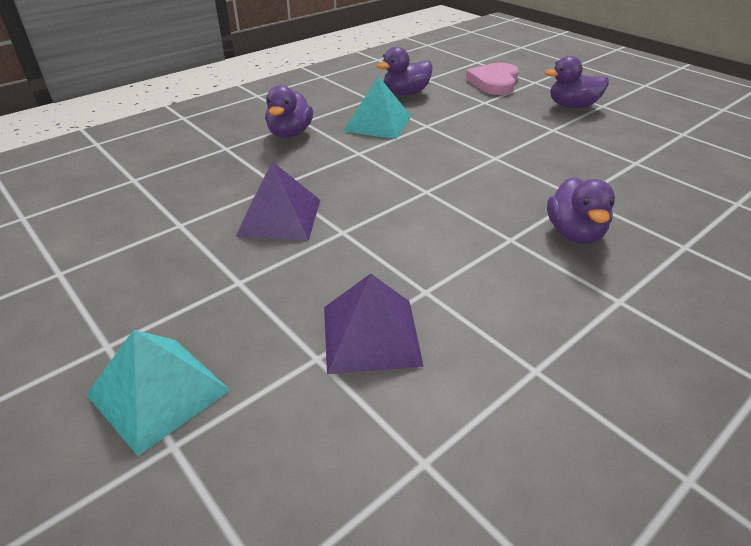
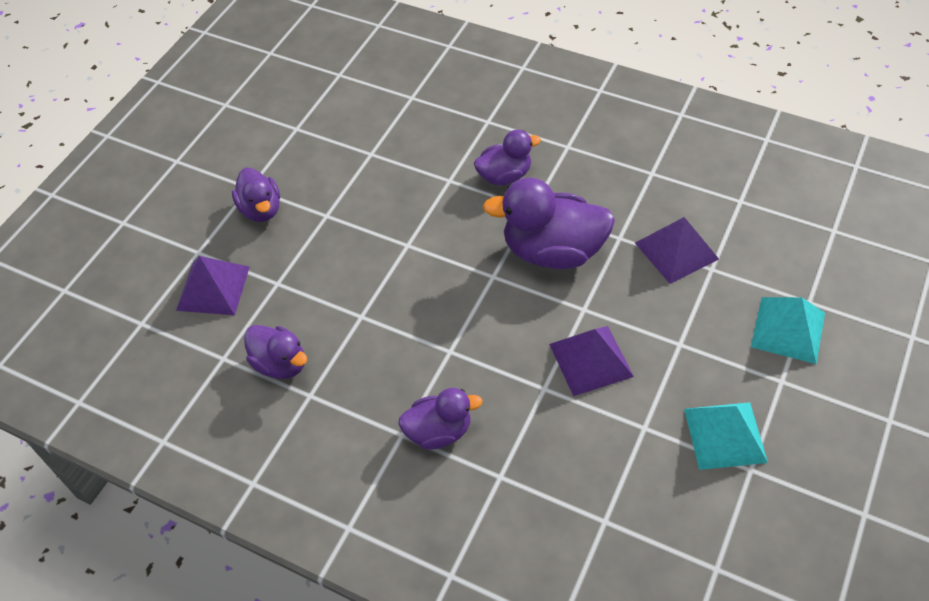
camera: 110 degrees left, 15 degrees up
turquoise pyramid [344,76,411,139] -> turquoise pyramid moved to [684,402,768,470]
pink heart [466,63,519,95] -> purple pyramid [176,256,250,315]
none -> purple duck [483,178,615,269]

